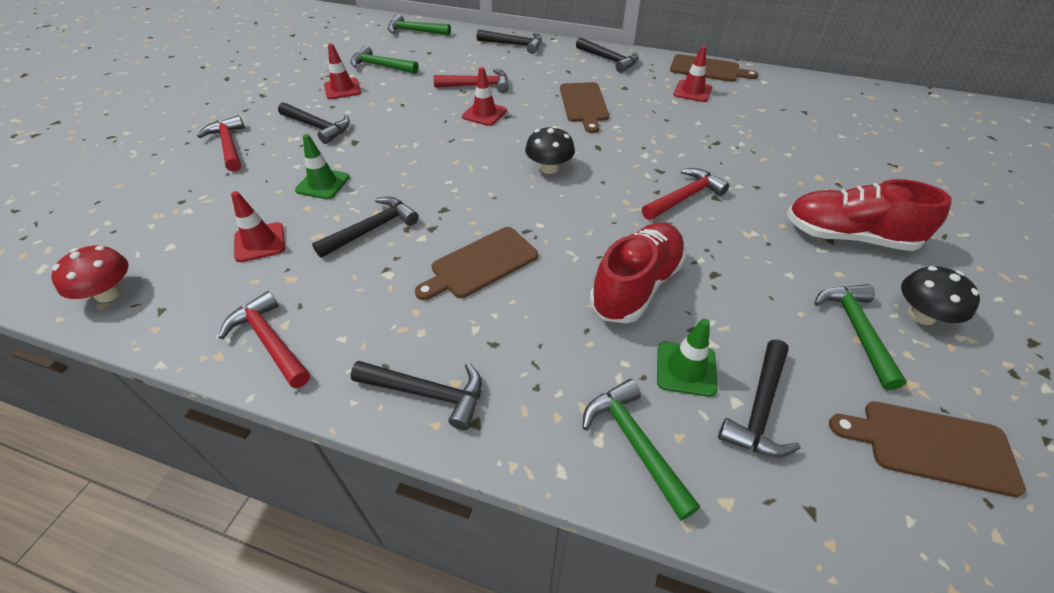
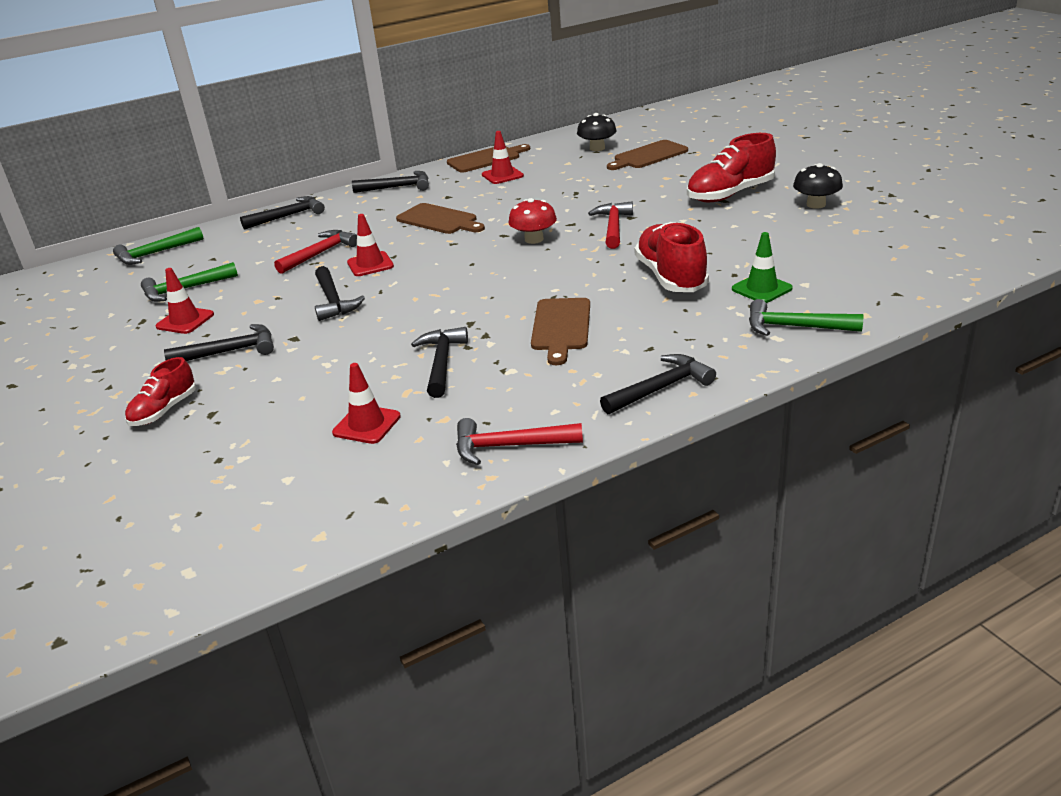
camera: 45 degrees left, 15 degrees down
red mushroom [51,245,129,303] -> red mushroom moved to [508,198,557,244]
red hammer [197,115,245,172] -> red shoe [125,357,196,426]
green traffic cone [295,134,350,199] -> none
black mushroom [525,126,575,174] -> black mushroom moved to [577,113,617,151]
black hammer [718,340,801,457] -> black hammer moved to [315,266,365,321]
green hammer [814,284,907,390] -> none
brown cutting board [829,401,1026,497] -> brown cutting board moved to [607,140,688,170]

